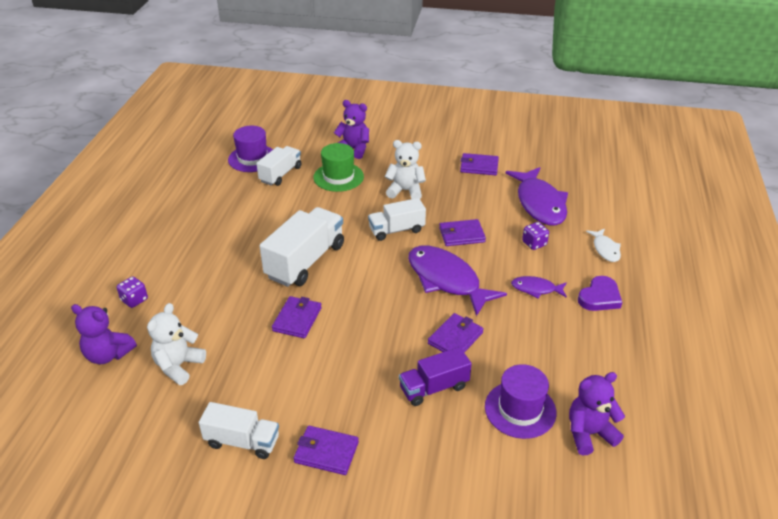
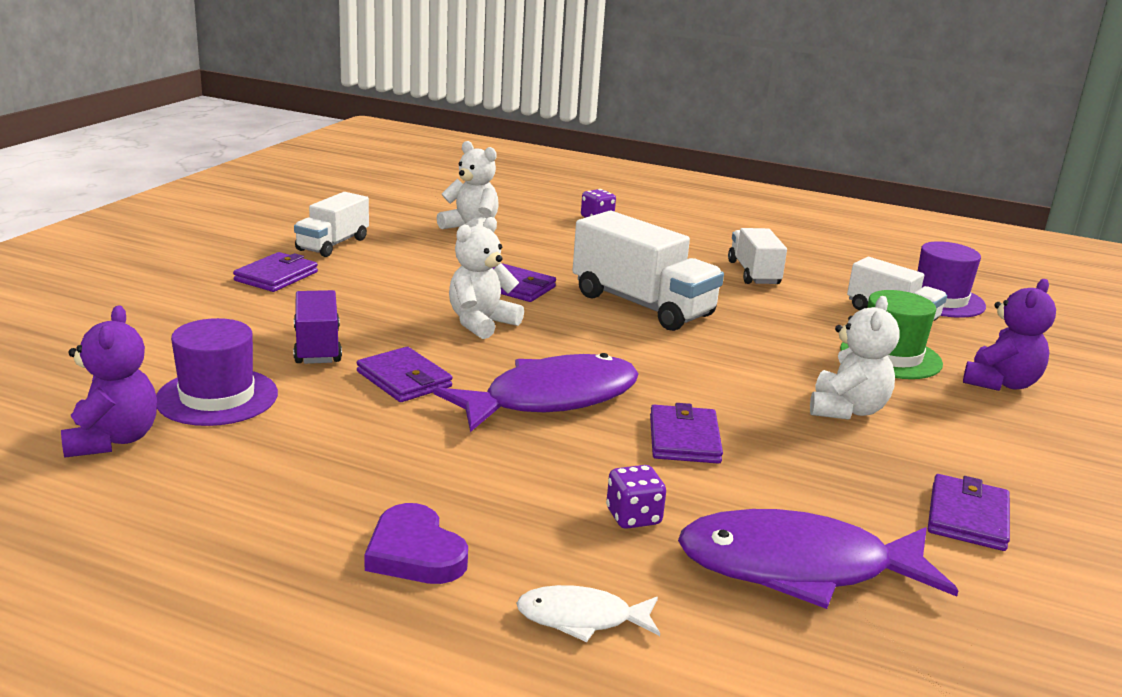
camera: 100 degrees right, 15 degrees down
purple teddy bear [71,304,137,364] -> none
white truck [368,198,426,241] -> white truck moved to [728,228,787,284]
purple fish [511,276,567,299] -> none
none -> white teddy bear [449,217,524,339]

